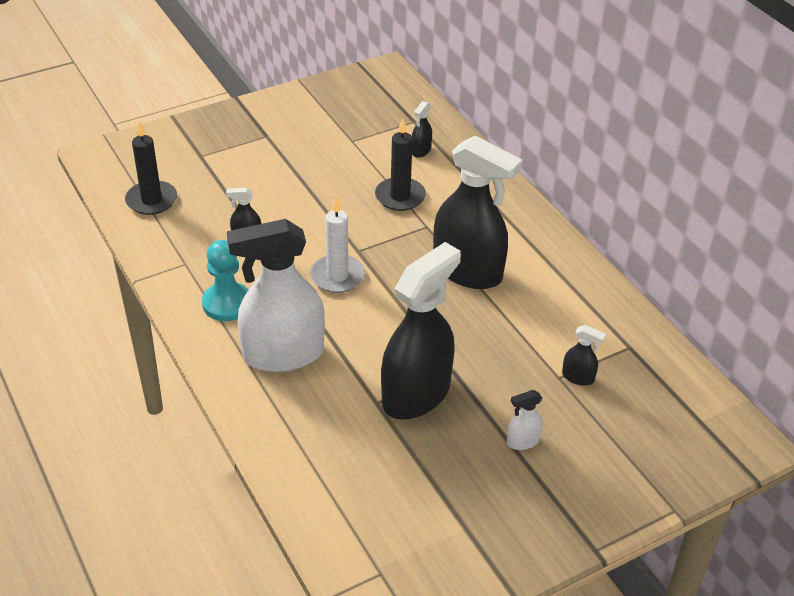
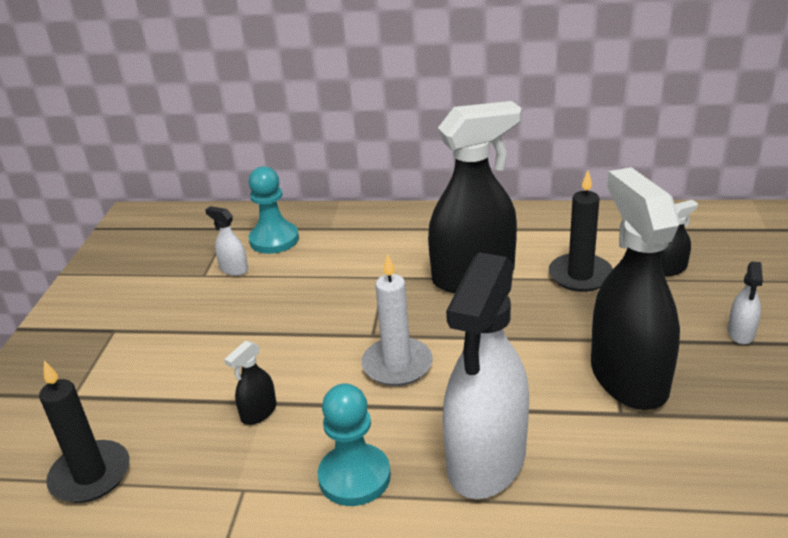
camera: 50 degrees left, 10 degrees down
black candle [375,119,426,211] -> black candle moved to [549,171,613,292]
black spray bottle [412,101,432,158] -> turquoise pawn [248,166,299,254]
none -> white spray bottle [205,206,248,276]

